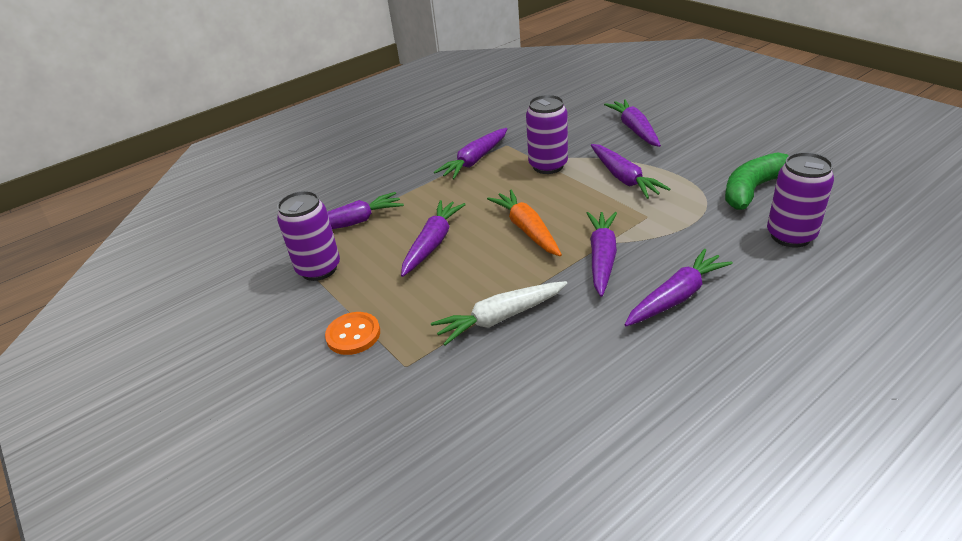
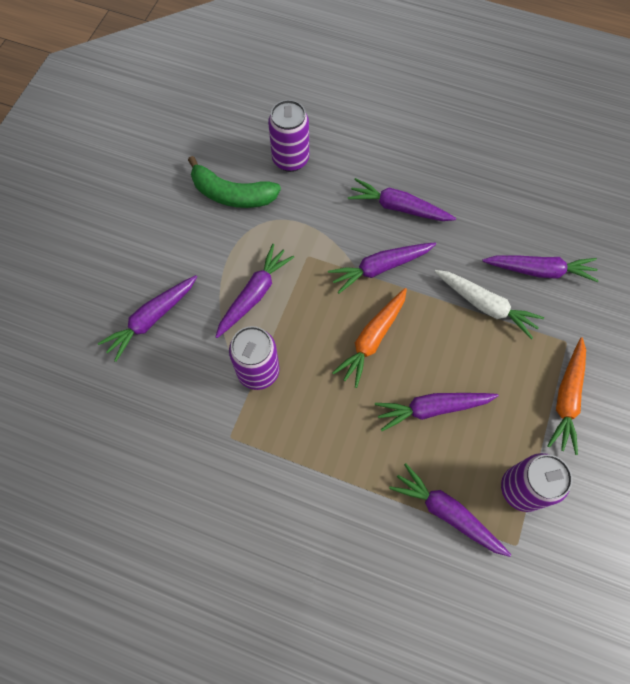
camera: 125 degrees left, 30 degrees up
orange button [325,312,380,355] -> orange carrot [548,337,586,455]
purple carrot [434,128,507,179] -> purple carrot moved to [482,255,599,282]

